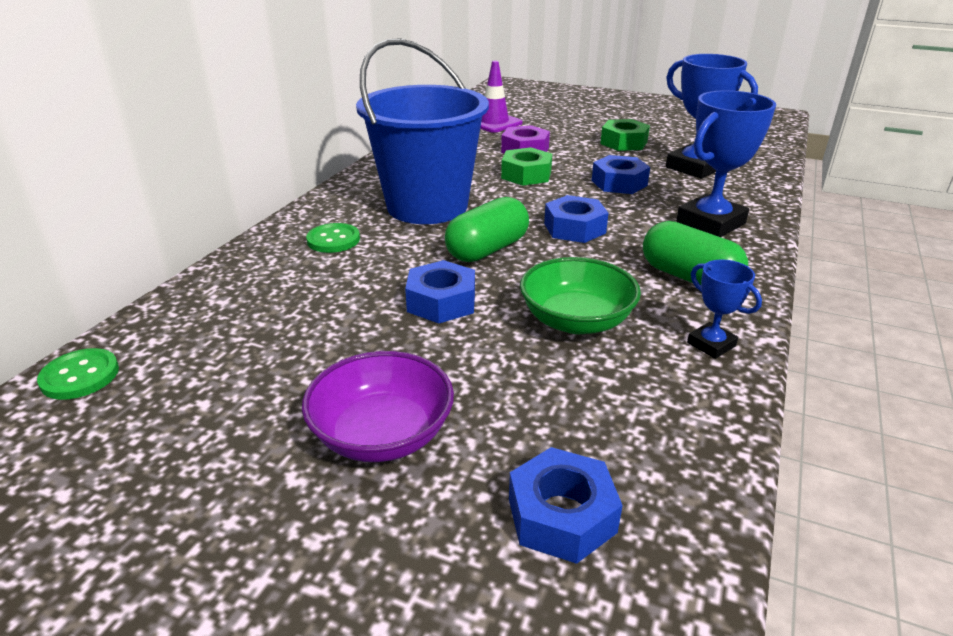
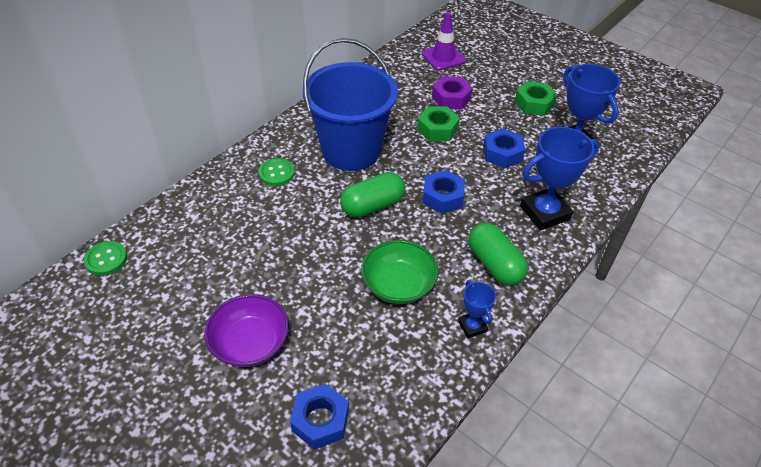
camera: 15 degrees right, 15 degrees up
blue nut [405,260,475,323] -> none

